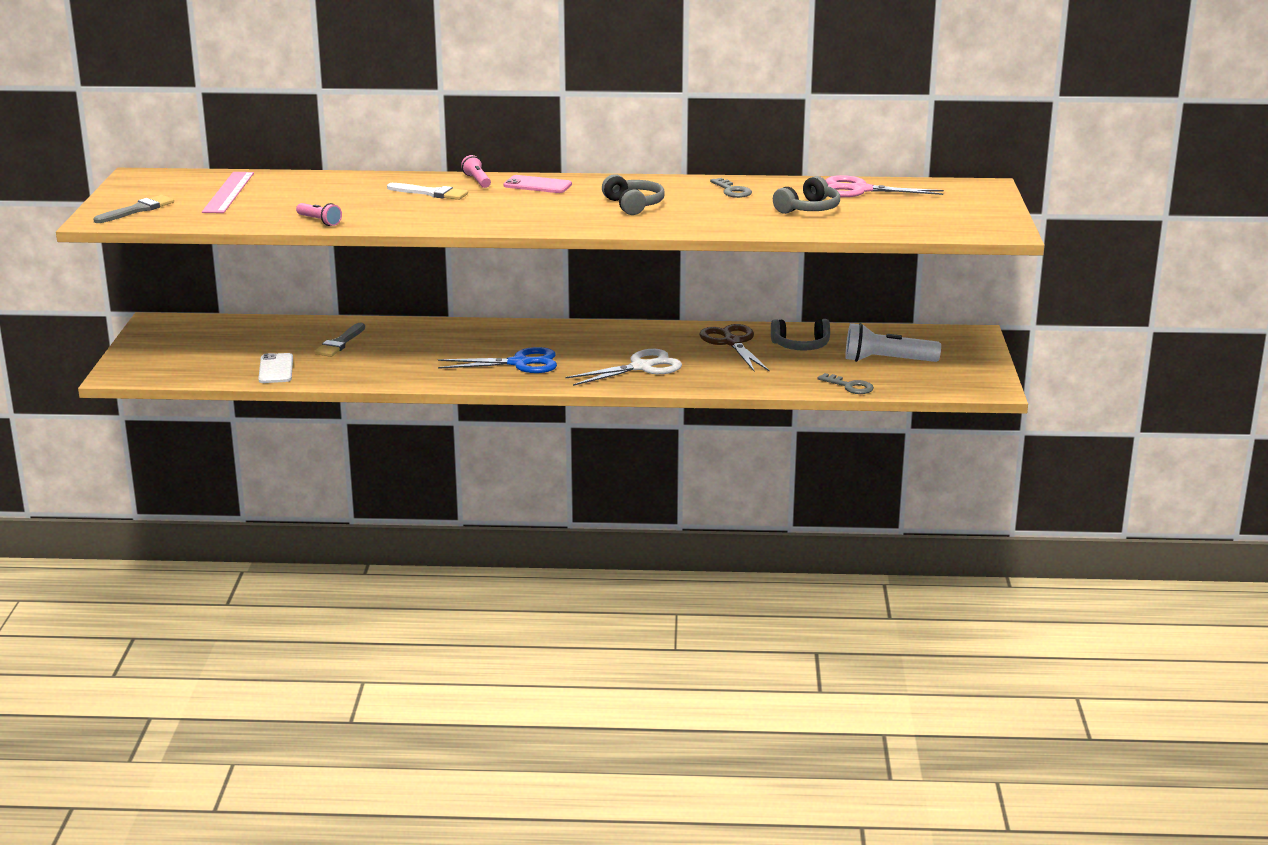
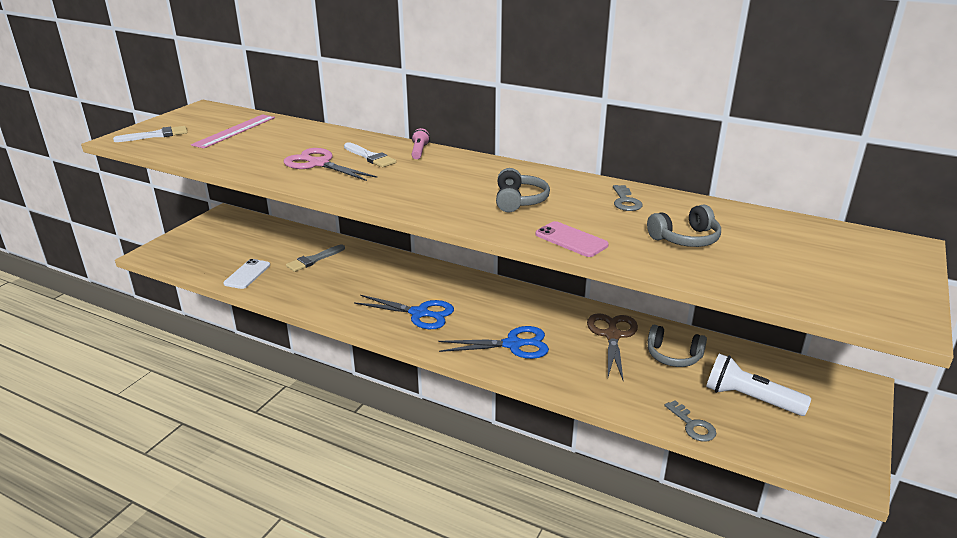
camera: 25 degrees right, 5 degrees up
grey brush [93,195,174,223] -> white brush [113,126,188,142]
pink flashlight [296,203,342,226] -> none
pink phone [504,175,572,193] -> pink phone moved to [535,221,609,257]
white scissors [565,349,682,386] -> blue scissors [439,326,549,359]
pink scissors [826,175,944,197] -> pink scissors moved to [284,148,377,181]

